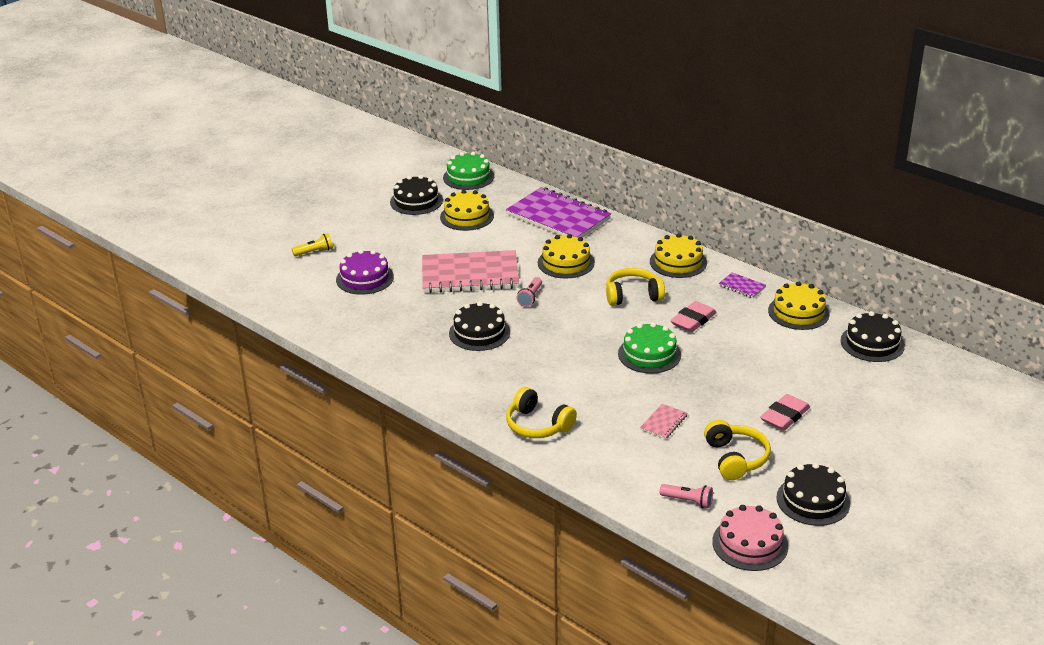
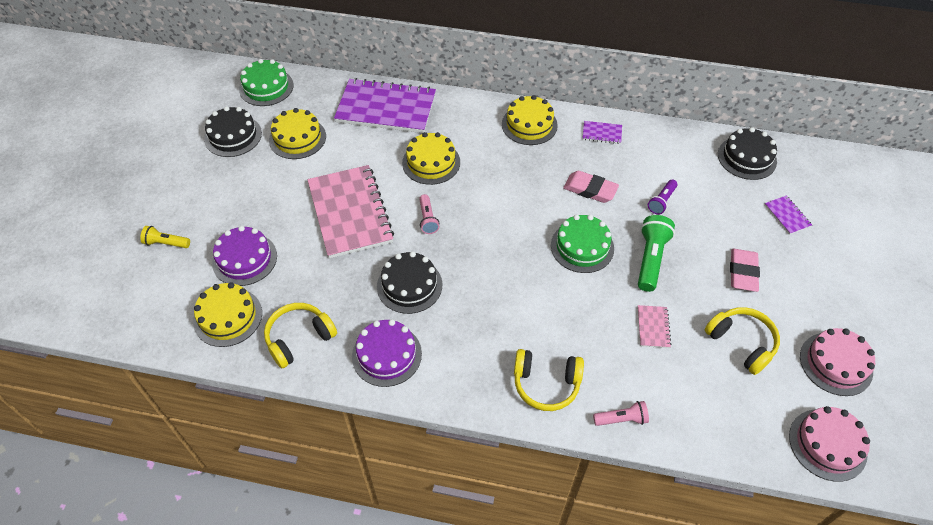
camera: 30 degrees left, 20 degrees up
yellow flashlight [292,233,333,256] -> yellow flashlight turned 120 degrees counterclockwise [140,226,190,248]
pink notebook [422,250,519,293] -> pink notebook turned 75 degrees counterclockwise [307,165,394,258]
yellow headphones [606,268,665,306] -> yellow headphones moved to [264,303,337,368]
pink flashlight [660,484,713,508] -> pink flashlight moved to [593,401,649,426]
pink eraser [670,301,717,332] -> pink eraser turned 75 degrees counterclockwise [563,171,619,203]
yellow cake [768,281,830,330] -> yellow cake moved to [193,282,262,347]
black cake [776,463,850,526] -> pink cake [800,328,875,396]
none -> purple cake [352,319,422,387]
none -> green flashlight [638,215,675,292]
none -> purple flashlight [648,180,677,215]
none -> purple notebook [765,195,812,235]

